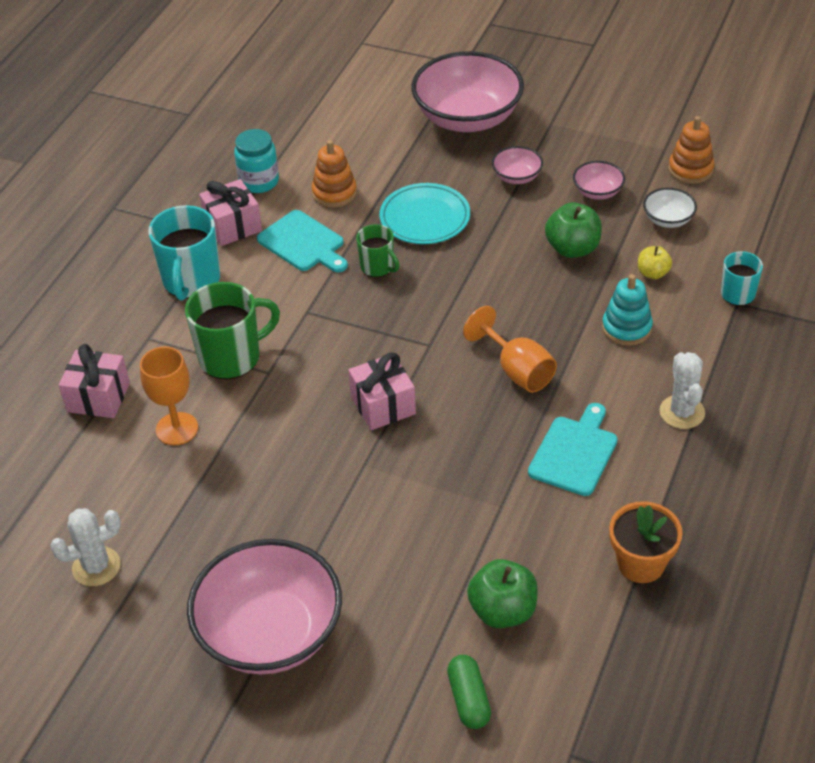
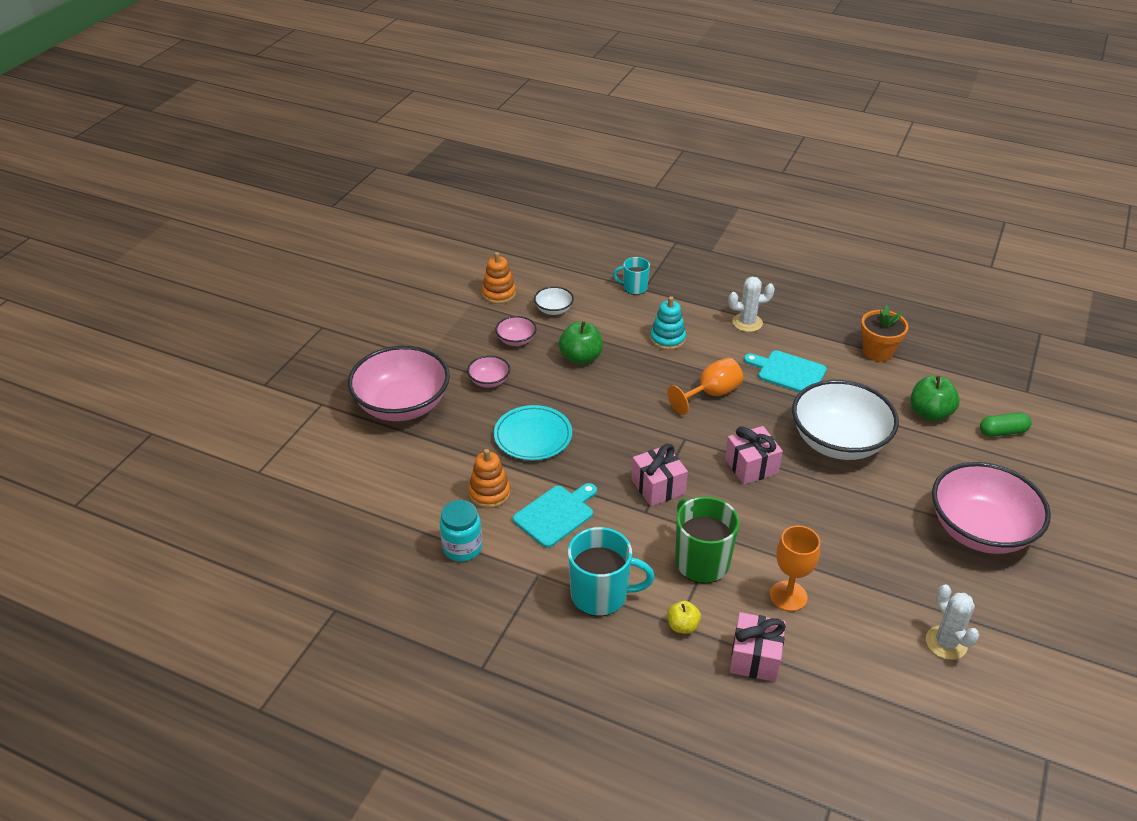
camera: 90 degrees left, 5 degrees down
pink gift [199,179,262,246] -> pink gift moved to [631,444,688,506]
green mug [356,224,399,277] -> none
yellow apple [638,246,672,279] -> yellow apple moved to [667,601,701,634]
none -> white bowl [792,380,899,460]

